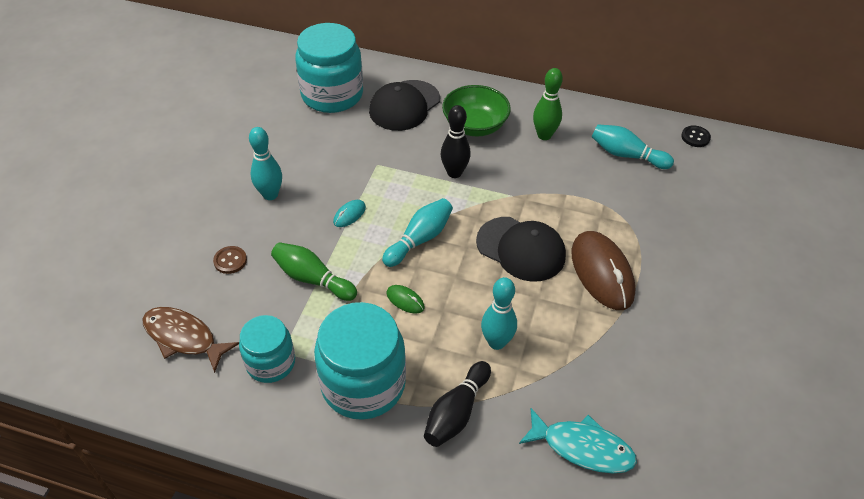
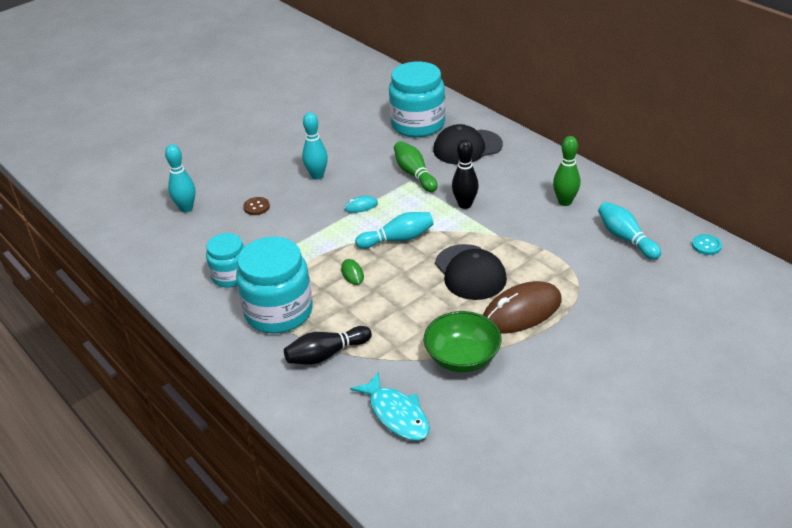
camera: 35 degrees right, 10 degrees down
brown fish [142,307,239,373] -> none
green bowling pin [271,242,357,301] -> green bowling pin moved to [394,141,438,192]
green bowl [442,85,511,136] -> green bowl moved to [424,311,502,372]
turquoise bowling pin [481,277,517,350] -> turquoise bowling pin moved to [165,144,195,212]
brown mouse [571,231,635,310] -> brown mouse turned 45 degrees clockwise [483,281,561,333]
black button [681,126,711,147] -> turquoise button [692,234,722,255]

